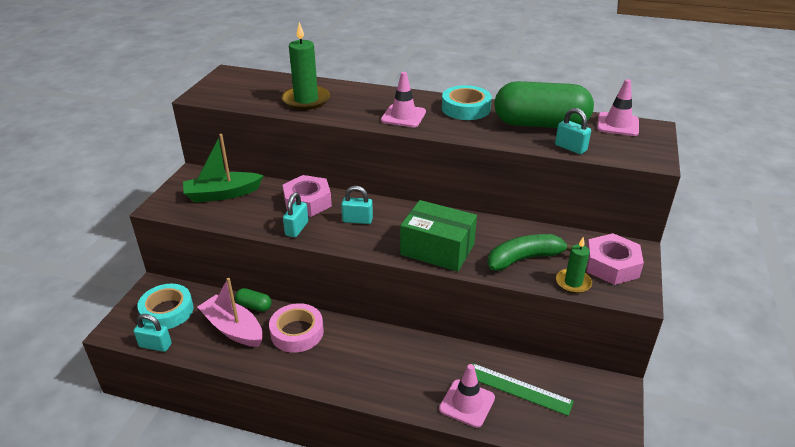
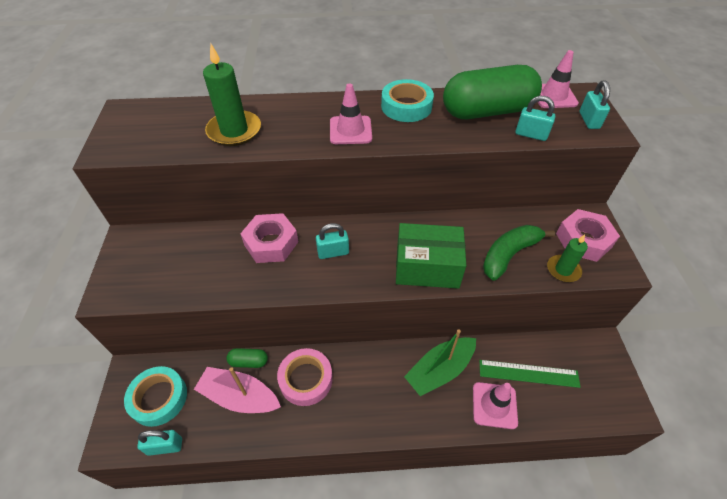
camera: 20 degrees left, 15 degrees up
green boat [183,134,264,202] -> green boat moved to [404,330,476,396]
turquoise padlock [283,192,308,237] -> turquoise padlock moved to [579,80,610,129]

